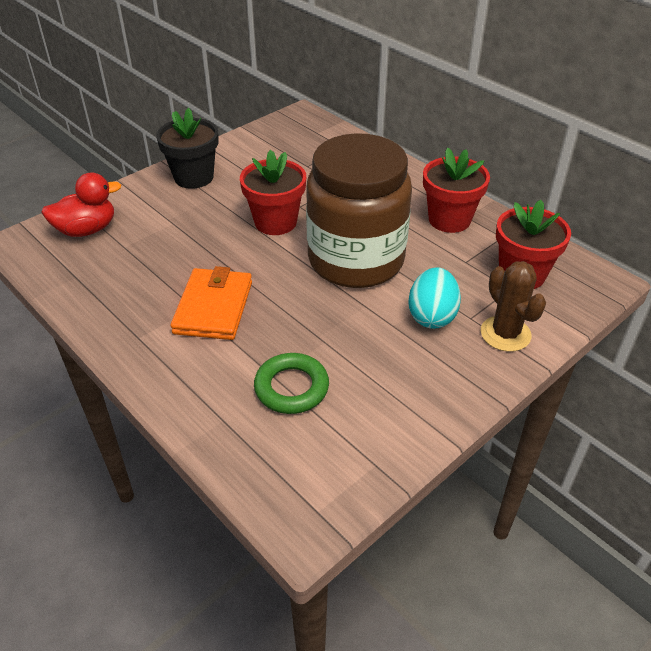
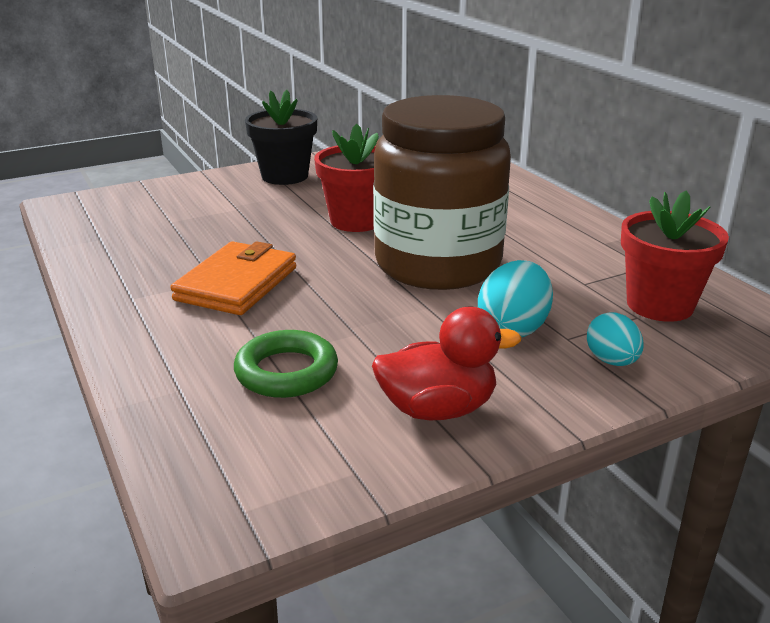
camera: 15 degrees right, 15 degrees down
red duck [41,173,121,237] -> red duck moved to [372,307,521,420]
red flower pot [423,147,490,233] -> none
brown cactus [481,261,546,352] -> turquoise egg [587,312,644,366]

